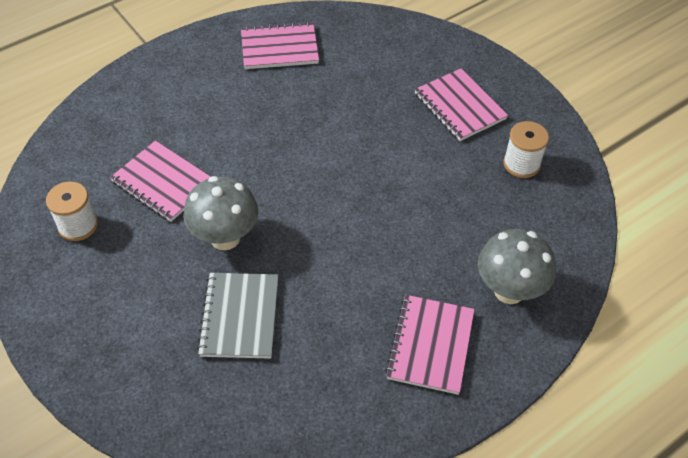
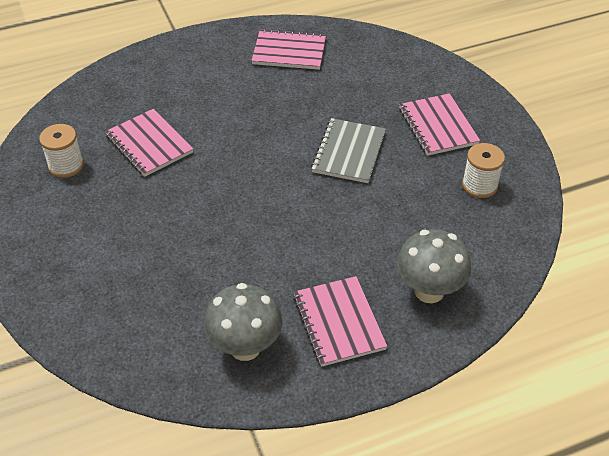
camera: 15 degrees right, 5 degrees down
grey mushroom [183,176,258,250] -> grey mushroom moved to [204,283,282,361]
grey notebook [197,273,278,359] -> grey notebook moved to [311,118,386,183]
pink notebook [385,295,475,395] -> pink notebook turned 45 degrees counterclockwise [293,276,387,367]

